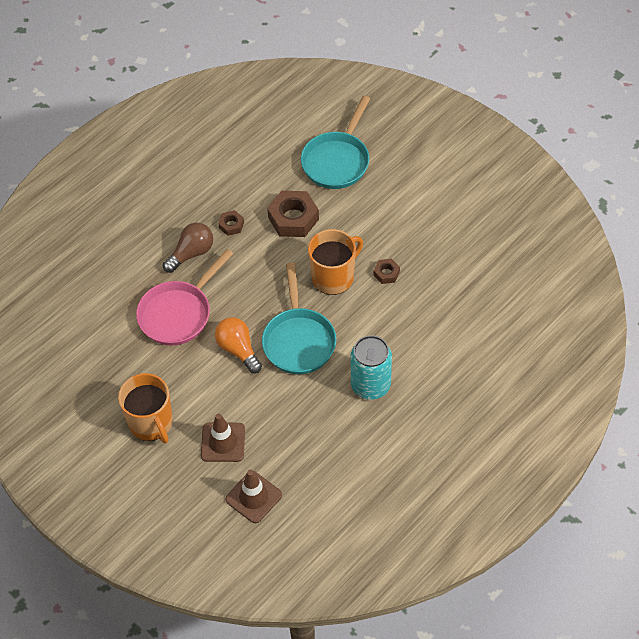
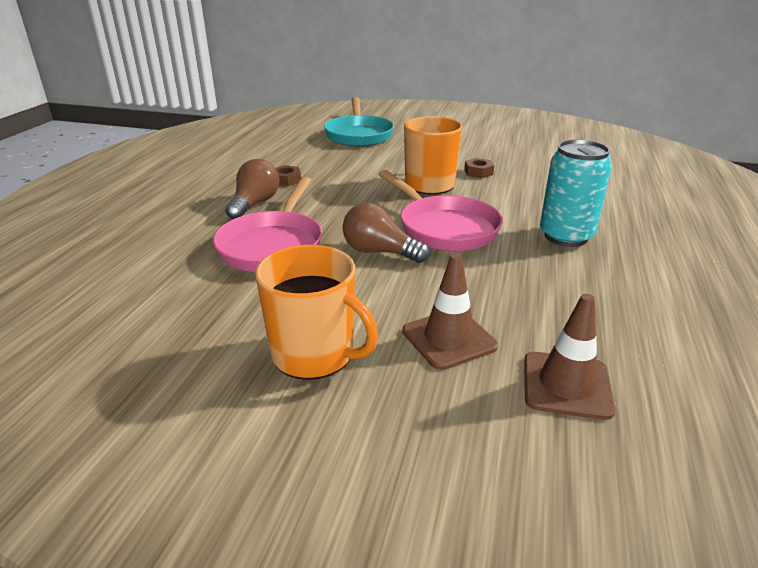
camera: 30 degrees left, 25 degrees down
orange light bulb [215,317,262,374] -> brown light bulb [343,202,429,263]
turquoise pan [262,262,336,374] -> pink pan [379,170,503,251]
brown nut [267,191,319,237] -> none

